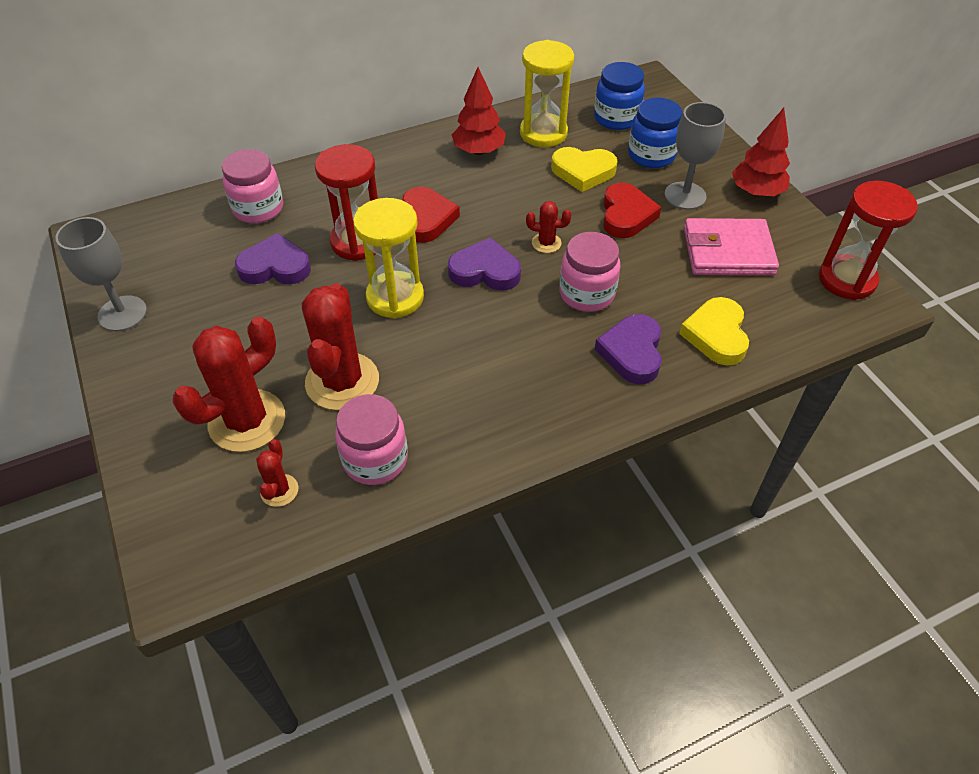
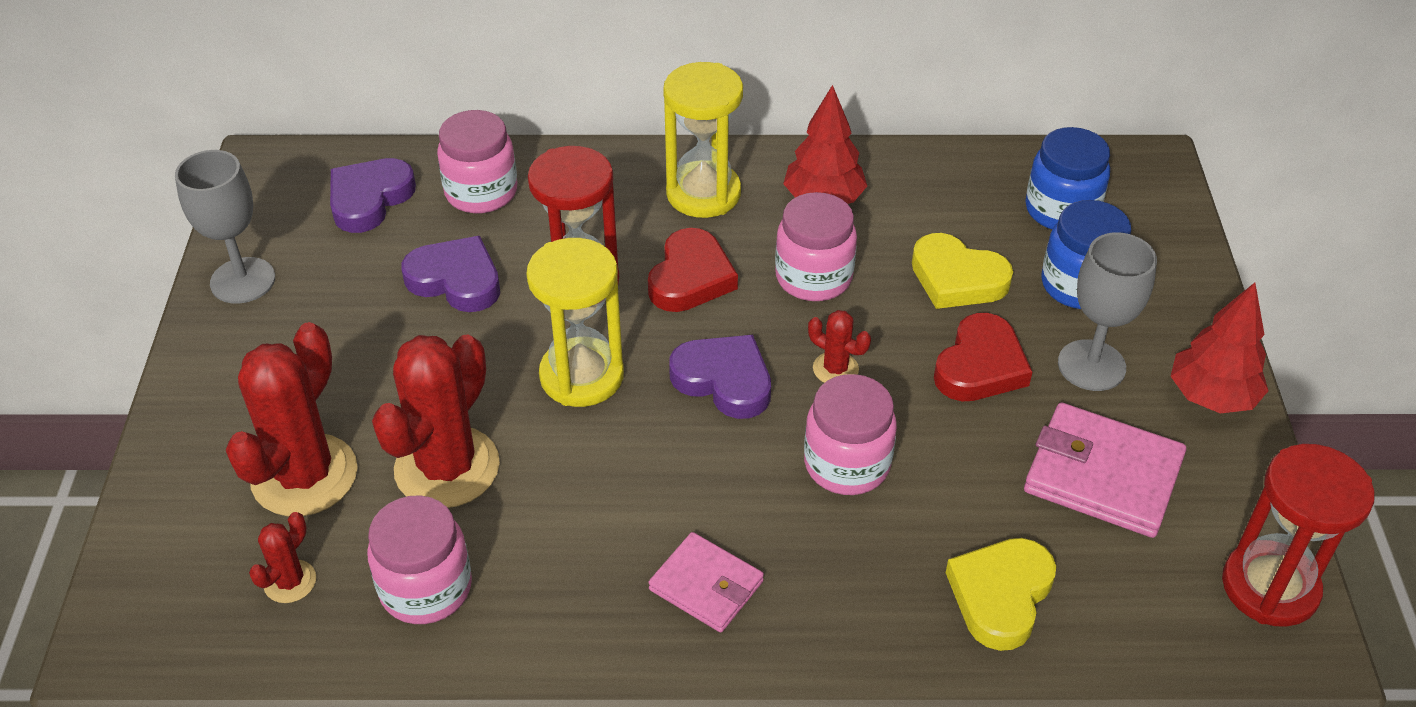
camera: 25 degrees right, 5 degrees down
red cactus [173,317,285,452] -> red cactus turned 45 degrees counterclockwise [226,322,358,517]
yellow hourglass [520,40,574,147] -> yellow hourglass moved to [663,62,743,218]
purple heart [595,314,662,384] -> purple heart moved to [330,158,416,233]
none -> pink wallet [648,532,764,633]
none -> pink jar [775,192,857,301]

